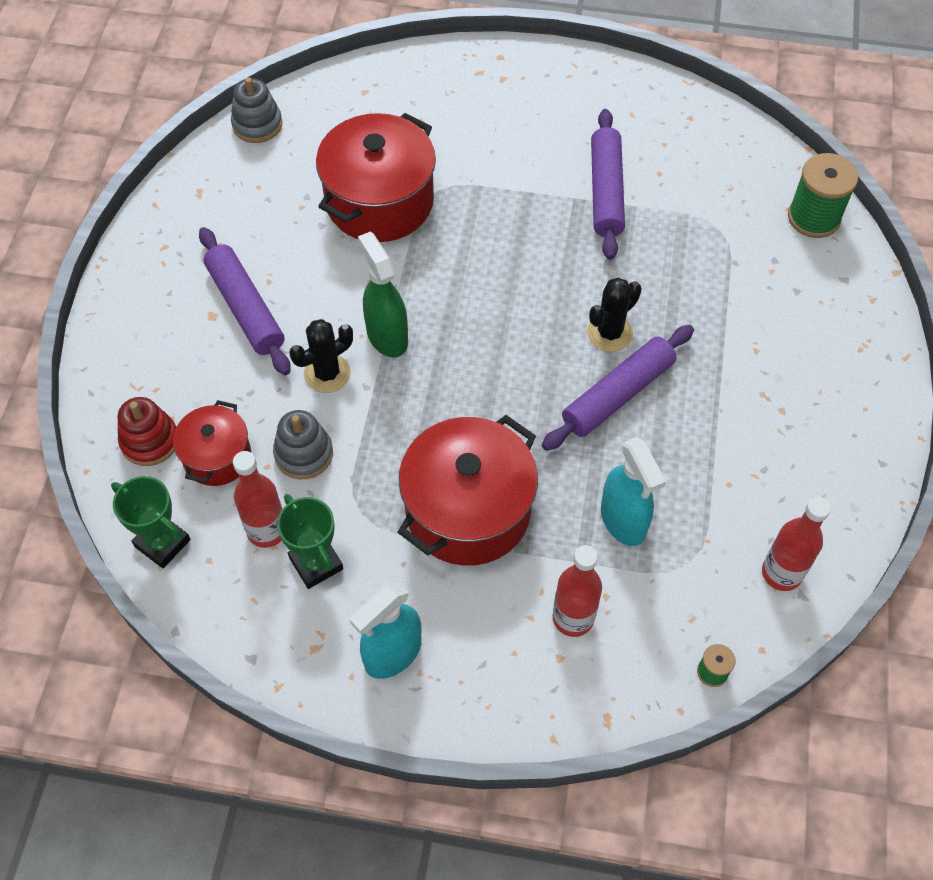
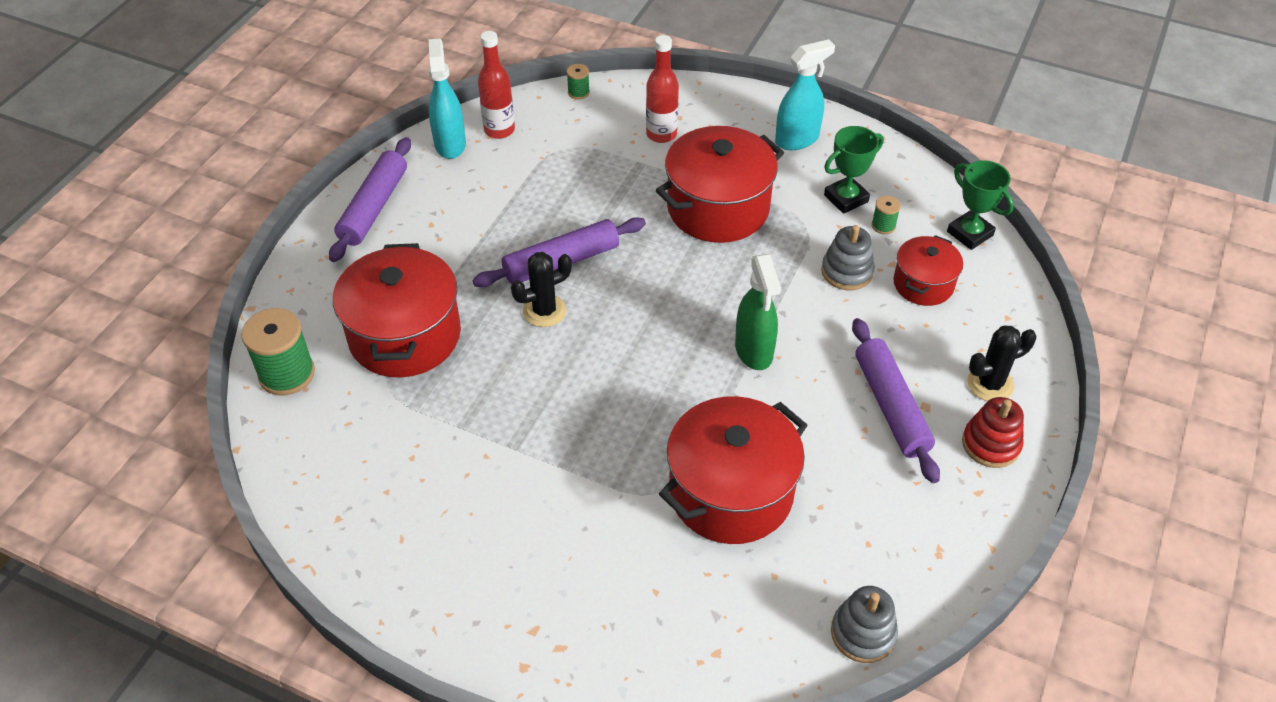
camera: 165 degrees left, 10 degrees down
red stacking toy [117,397,176,466] -> red stacking toy moved to [962,397,1024,468]
red bottle [233,451,282,548] -> green spool [871,196,901,234]
green trophy [277,494,343,589] -> green trophy turned 75 degrees clockwise [824,126,884,214]
black cactus [289,319,353,393] -> black cactus moved to [967,326,1036,401]
purple rolling pin [591,109,625,260] -> purple rolling pin moved to [329,137,411,262]
turquoise spray bottle [601,437,666,546] -> turquoise spray bottle moved to [428,38,466,159]
none -> red pot [333,243,461,377]

